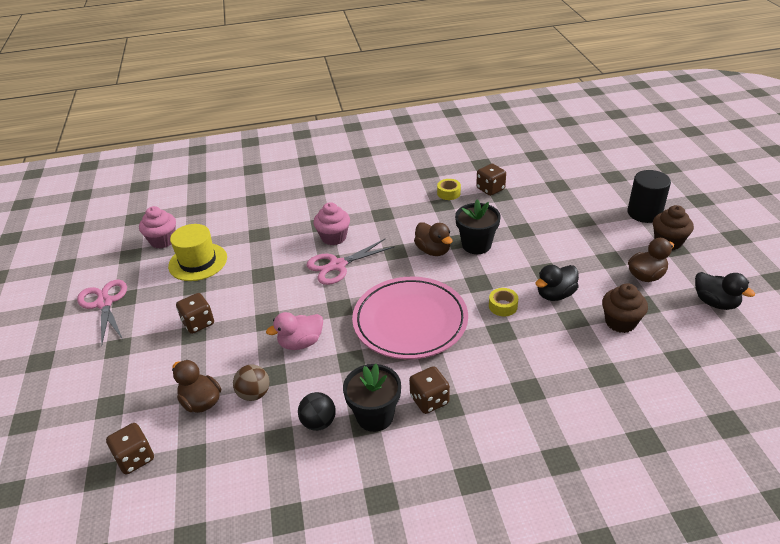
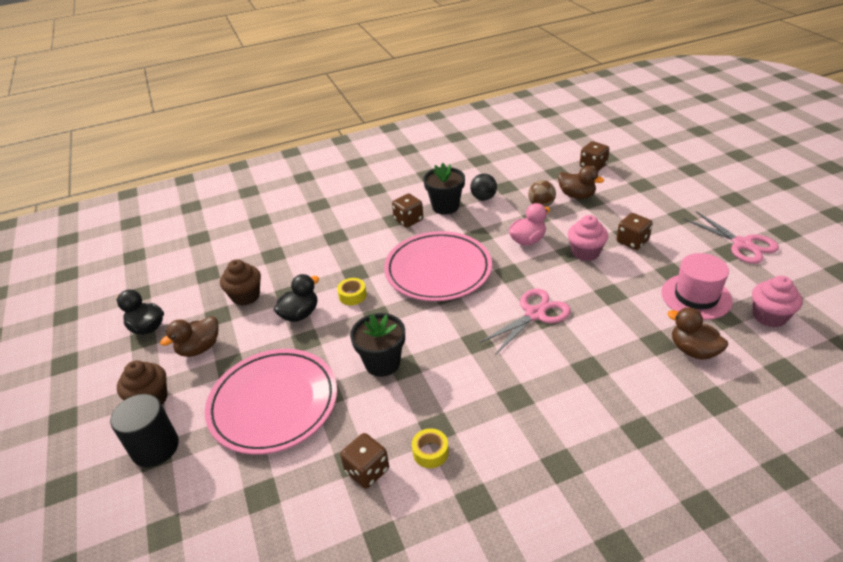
camera: 170 degrees right, 0 degrees up
yellow hat [168,224,227,281] -> pink hat [661,253,733,320]
pink cupcake [313,202,350,245] -> pink cupcake moved to [568,215,608,261]
brown duck [414,222,453,256] -> brown duck moved to [667,307,728,360]
none -> pink plate [205,349,337,455]

